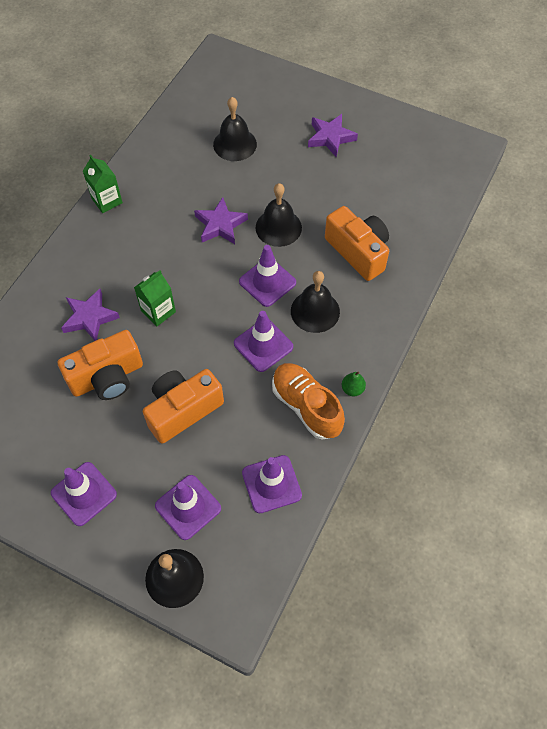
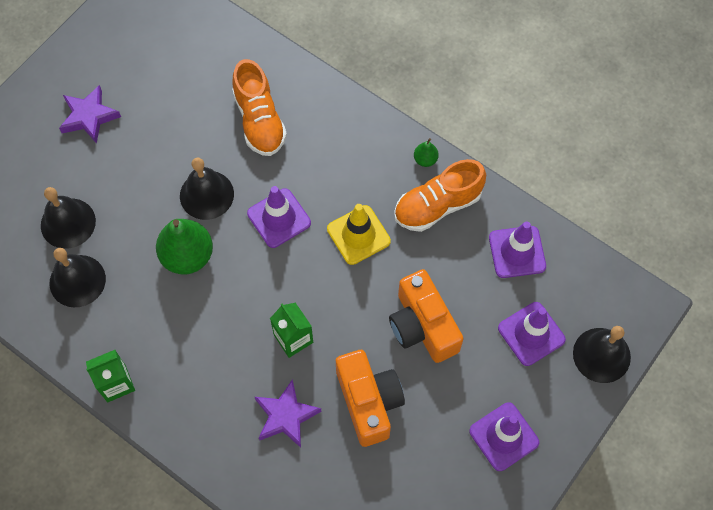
camera: 80 degrees left, 5 degrees up
purple star [194,197,248,244] -> green pear [156,219,213,274]
purple traffic cone [234,311,293,372] -> yellow traffic cone [327,204,391,265]
black bell [291,271,340,333] -> black bell moved to [50,248,106,307]
orange camera [325,206,389,281] -> orange shoe [232,59,287,156]

